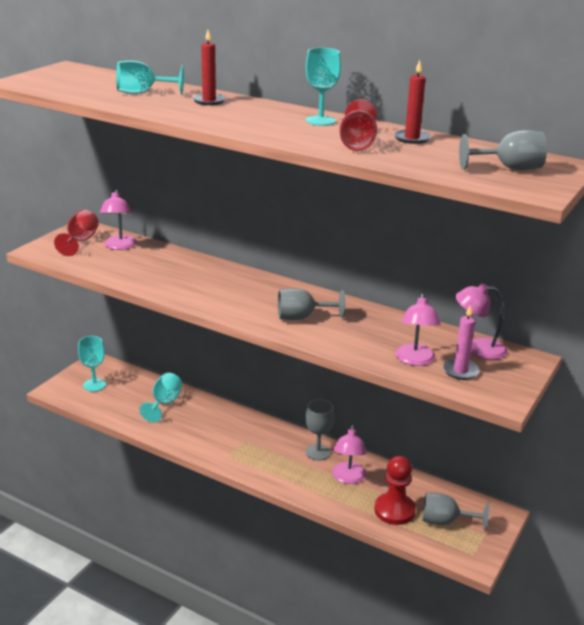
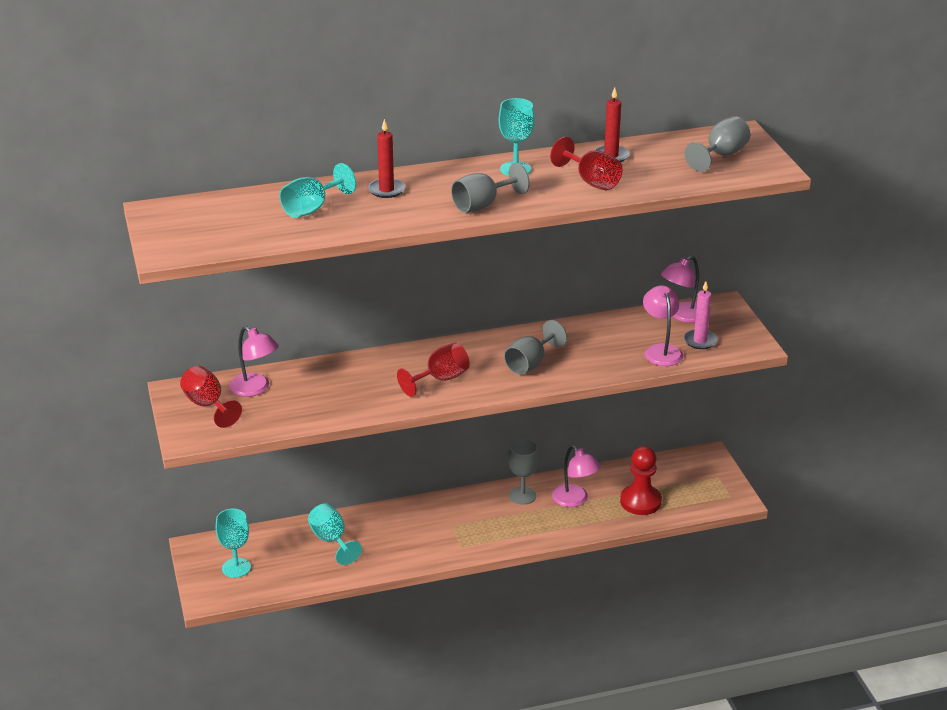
camera: 45 degrees left, 5 degrees up
pink lamp [396,293,441,366] -> pink lamp turned 150 degrees counterclockwise [643,285,683,366]
grey goblet [422,493,489,531] -> grey goblet moved to [451,163,530,213]
none -> red goblet [397,342,470,397]

